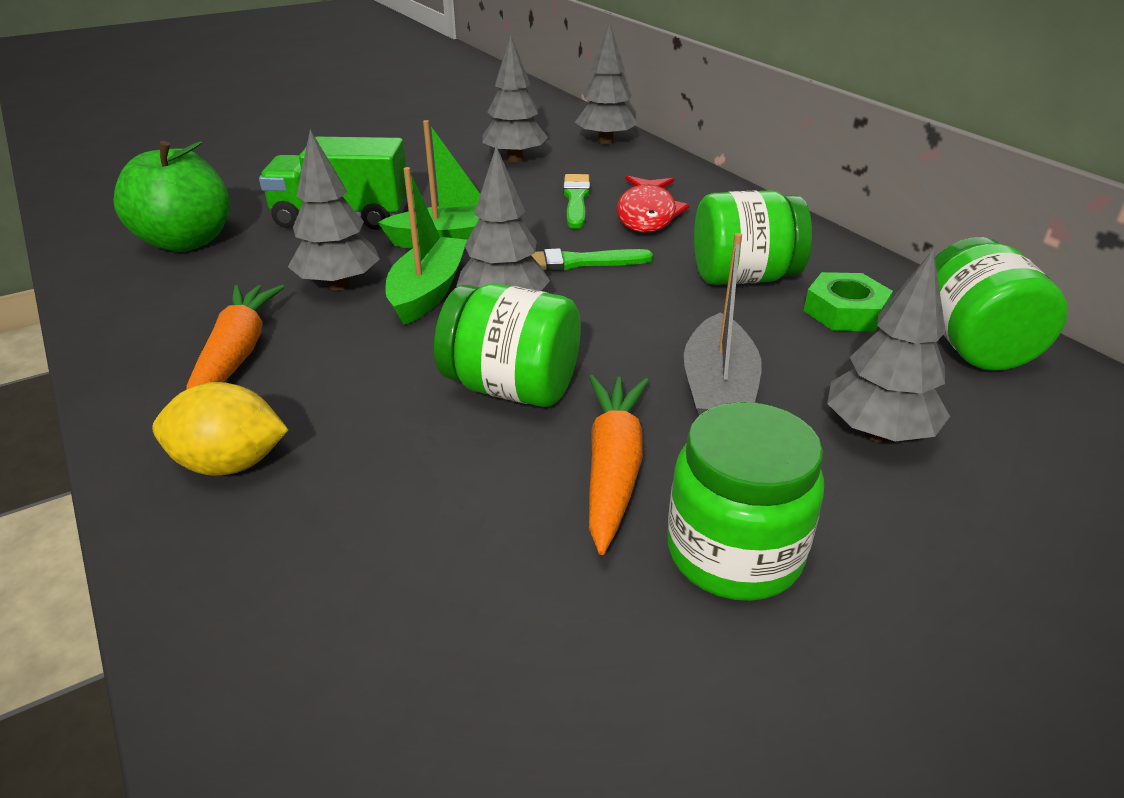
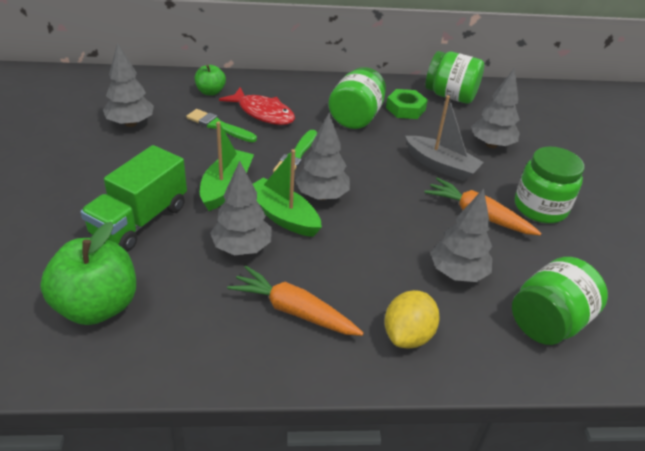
camera: 65 degrees left, 5 degrees up
green jar [434,284,581,407] -> green jar moved to [512,257,608,345]
grey tree [575,22,638,144] -> grey tree moved to [431,188,492,282]
none -> green apple [195,65,226,95]

